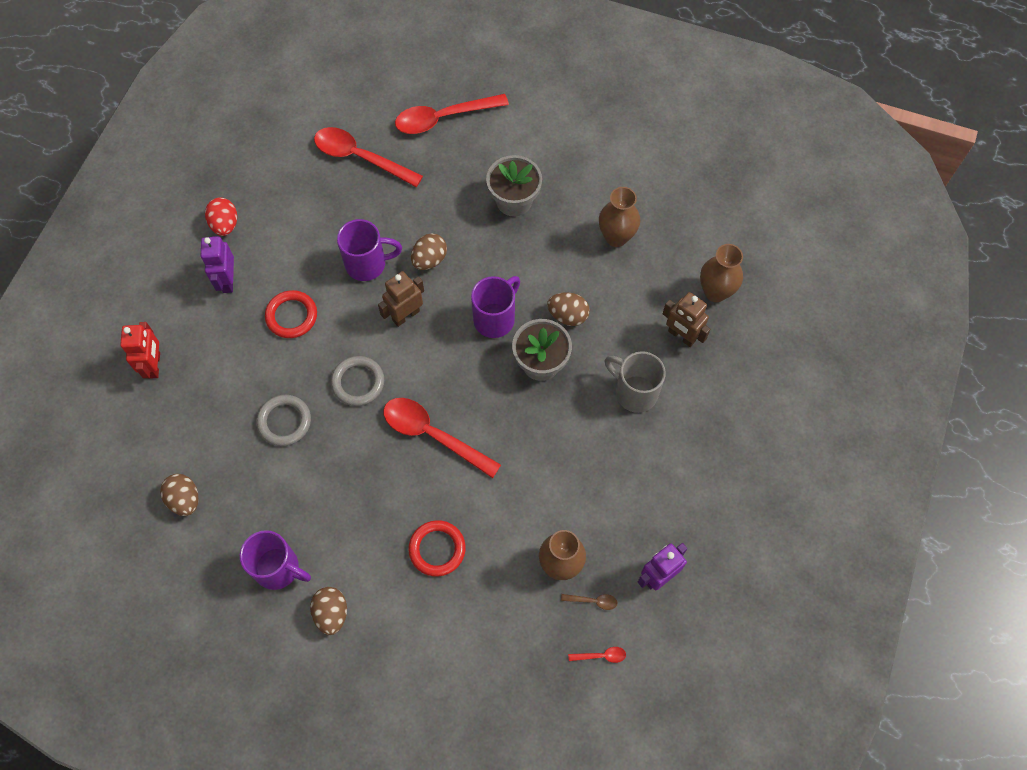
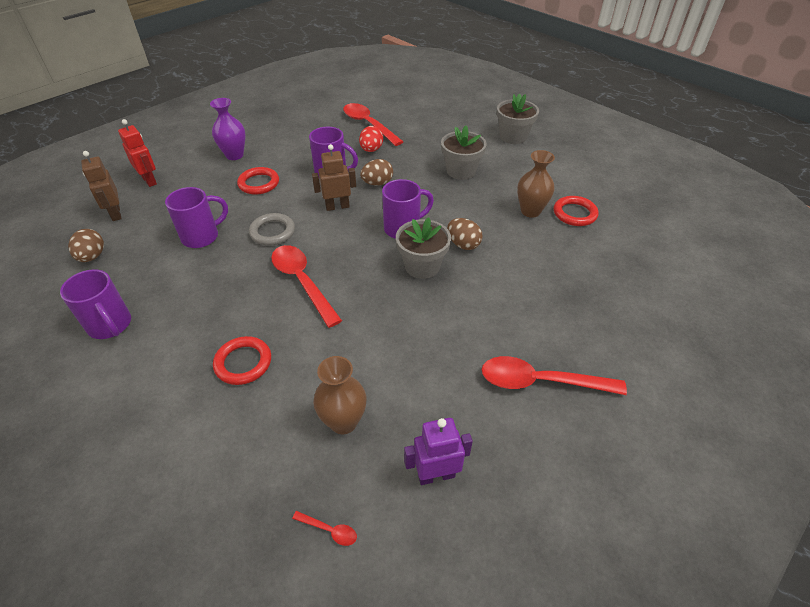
camera: 25 degrees right, 20 degrees down
red robot [120,322,160,379] -> red robot turned 60 degrees counterclockwise [118,119,157,187]
purple robot [201,236,234,293] -> purple vase [210,98,246,160]
red egg [205,197,237,236] -> red egg moved to [359,126,383,152]
grey ring [256,395,311,446] -> purple mug [165,187,228,248]
brown egg [310,587,347,635] -> none
red spoon [395,94,509,134] -> red spoon moved to [482,356,627,395]
brown spoon [561,594,618,610] -> none
grey mug [605,351,666,413] -> none
brown robot [663,292,710,347] -> brown robot moved to [81,151,122,221]
brown vase [700,244,743,302] -> none
none -> grey flower pot [497,93,539,144]
none -> red ring [554,196,599,226]

